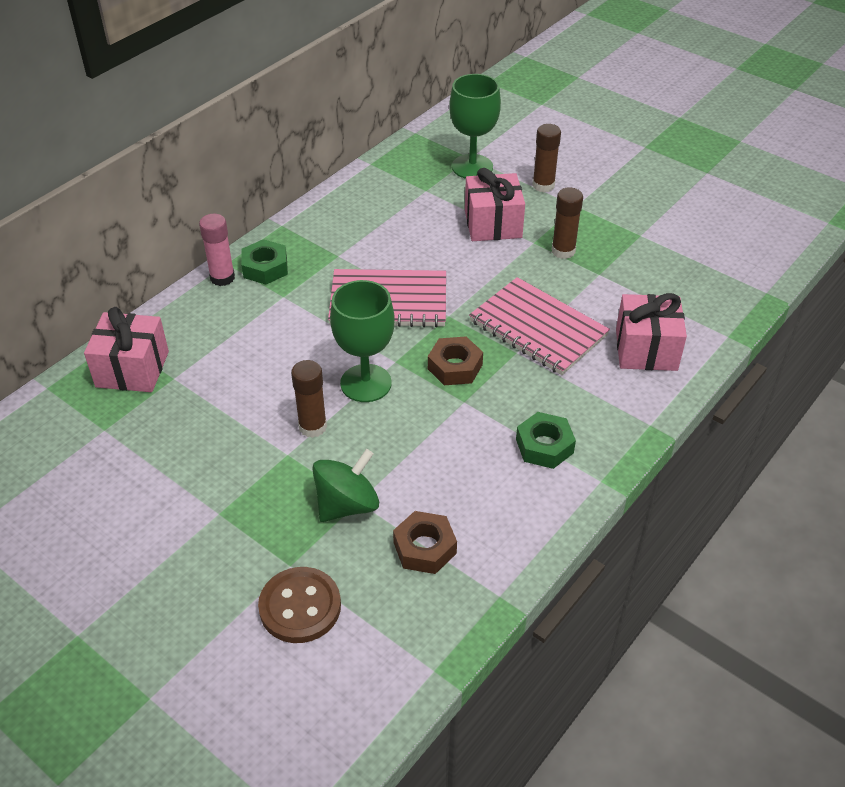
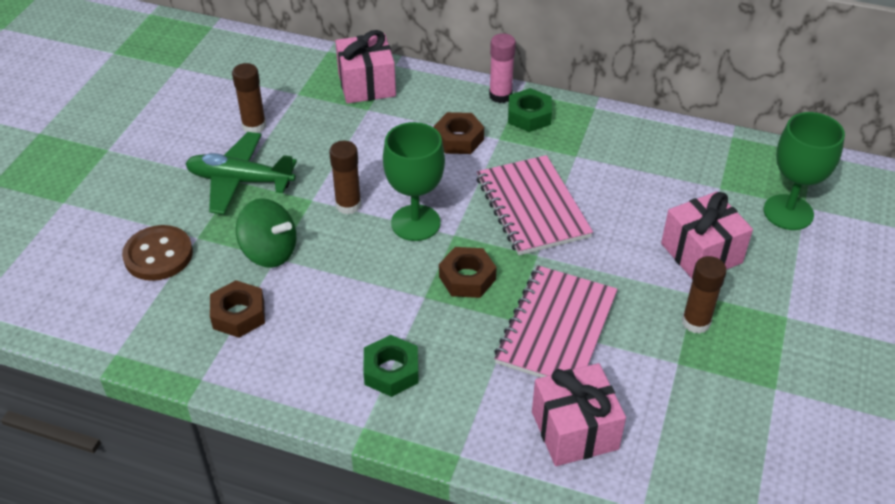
camera: 70 degrees right, 0 degrees up
brown glue stick [532,124,561,192] -> brown glue stick moved to [232,63,266,133]
none -> green plane [185,132,297,214]
none -> brown nut [434,112,484,154]

